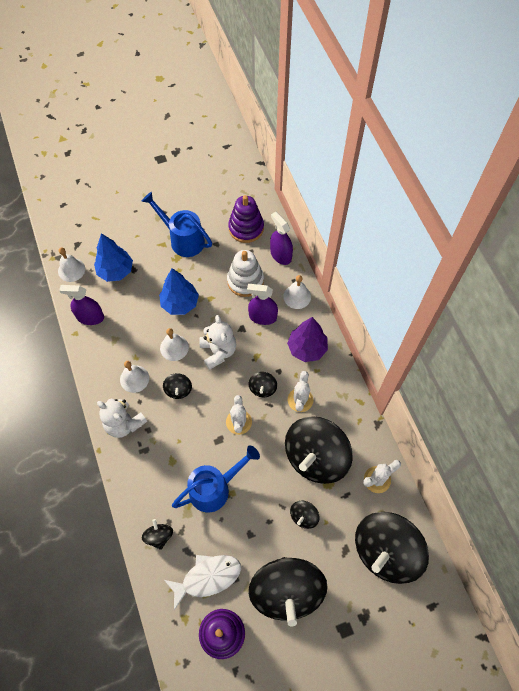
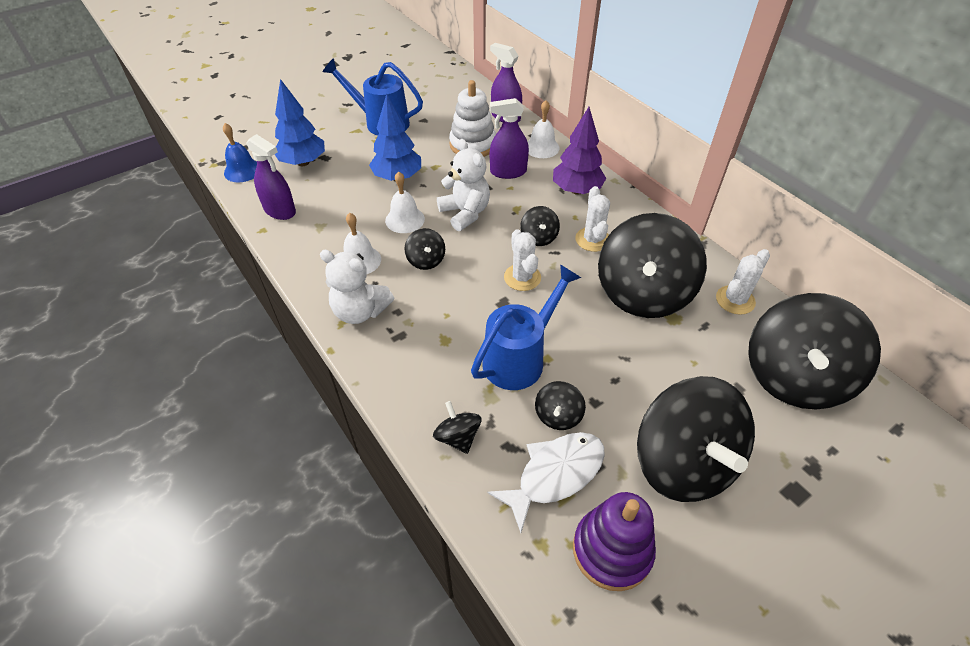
camera: 15 degrees left, 15 degrees down
white bell [58,247,85,282] -> blue bell [223,123,257,182]
purple spray bottle [59,285,104,325] -> purple spray bottle turned 135 degrees counterclockwise [246,134,296,220]
purple stacking toy [228,195,264,243] -> none
black spinning top [290,501,320,529] -> black spinning top moved to [535,381,586,430]

